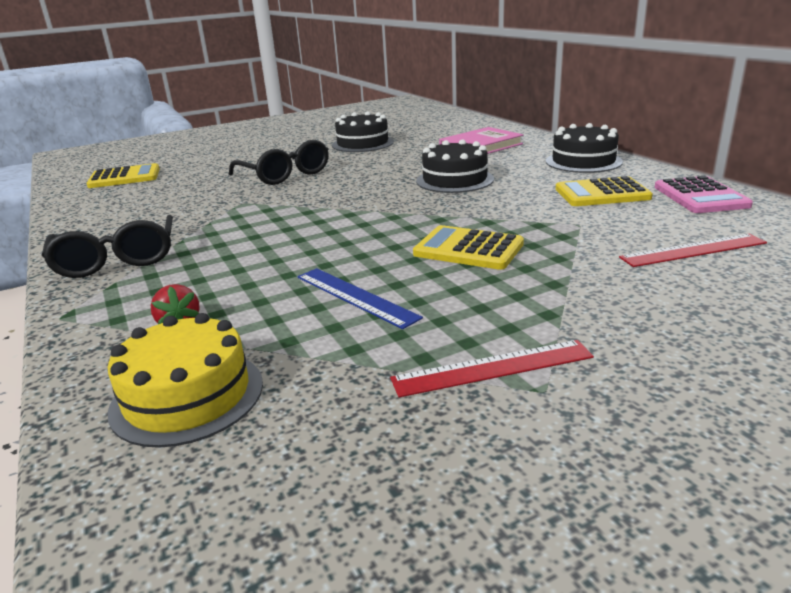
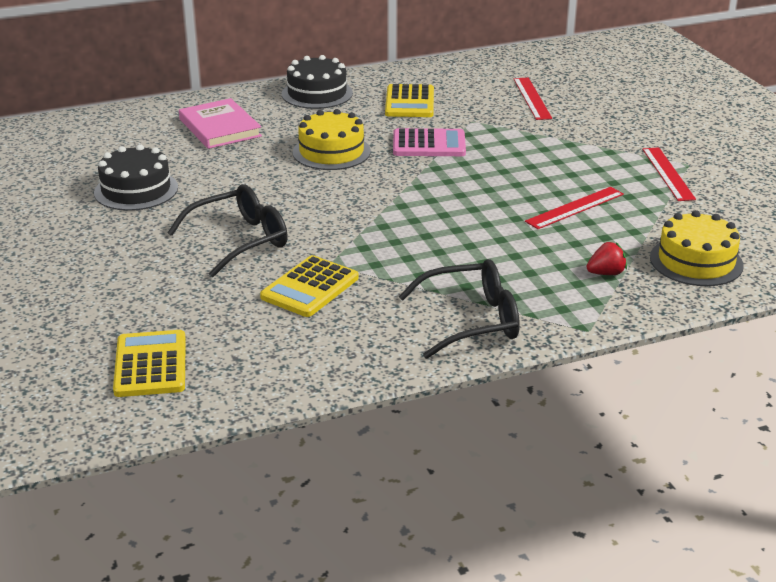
camera: 85 degrees left, 5 degrees up
blue ruler [297,268,423,329] -> red ruler [525,187,624,229]
yellow calculator [413,225,524,270] -> yellow calculator moved to [260,255,358,317]
black cake [416,139,494,193] -> yellow cake [293,109,371,170]
pink calculator [654,176,753,213] -> pink calculator moved to [393,128,466,156]

